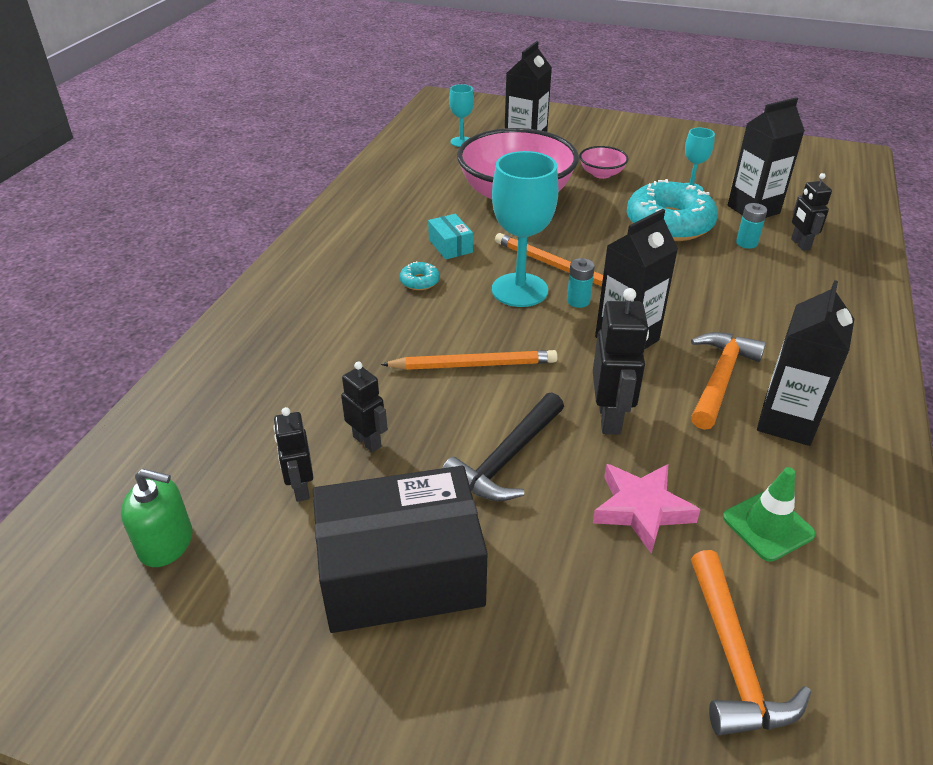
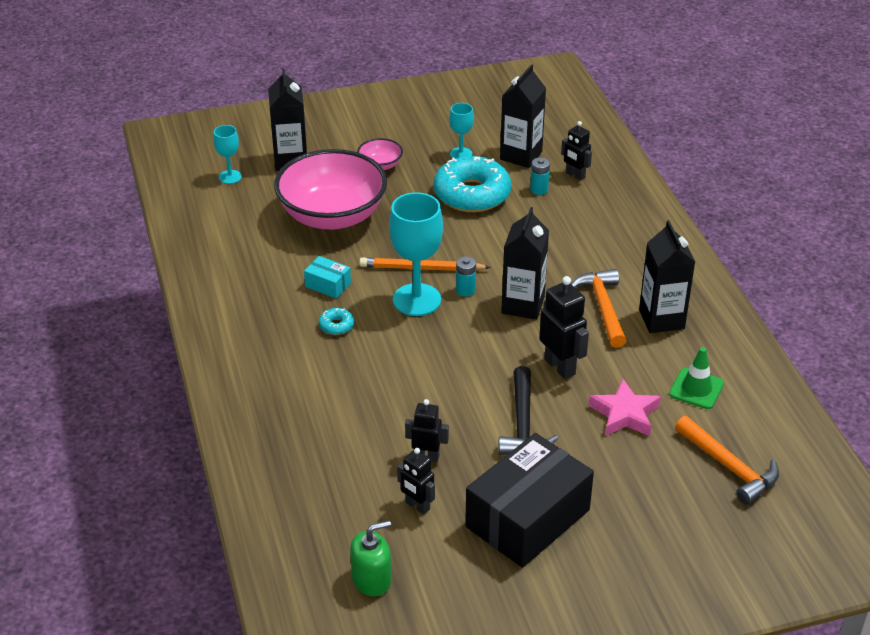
camera: 35 degrees left, 0 degrees up
orange pencil [381,350,558,370] -> none

